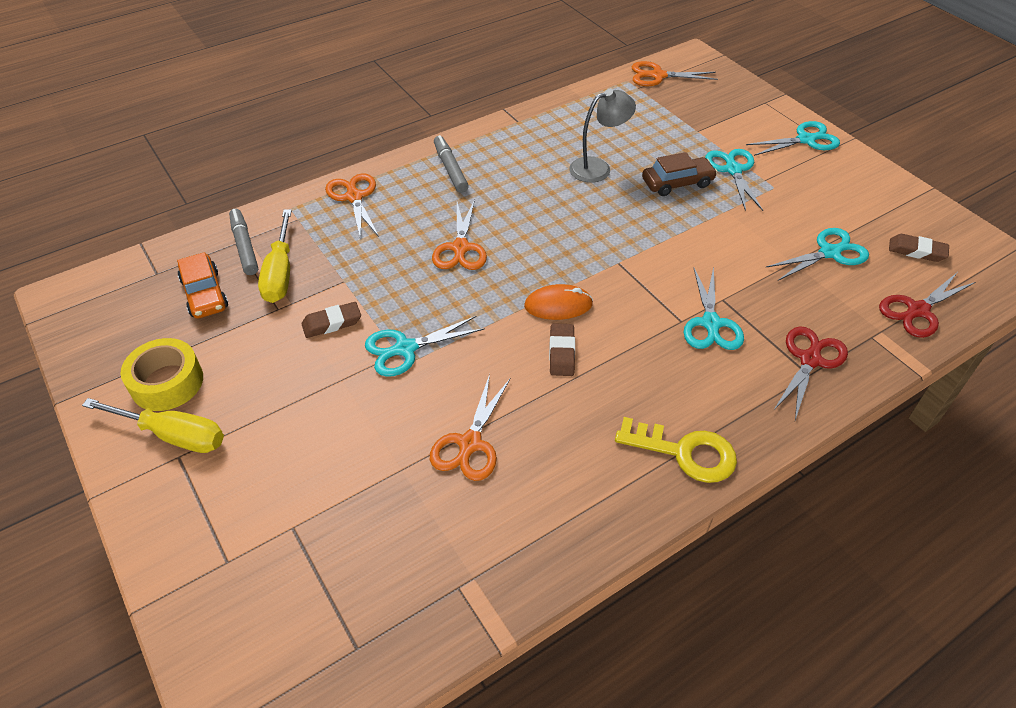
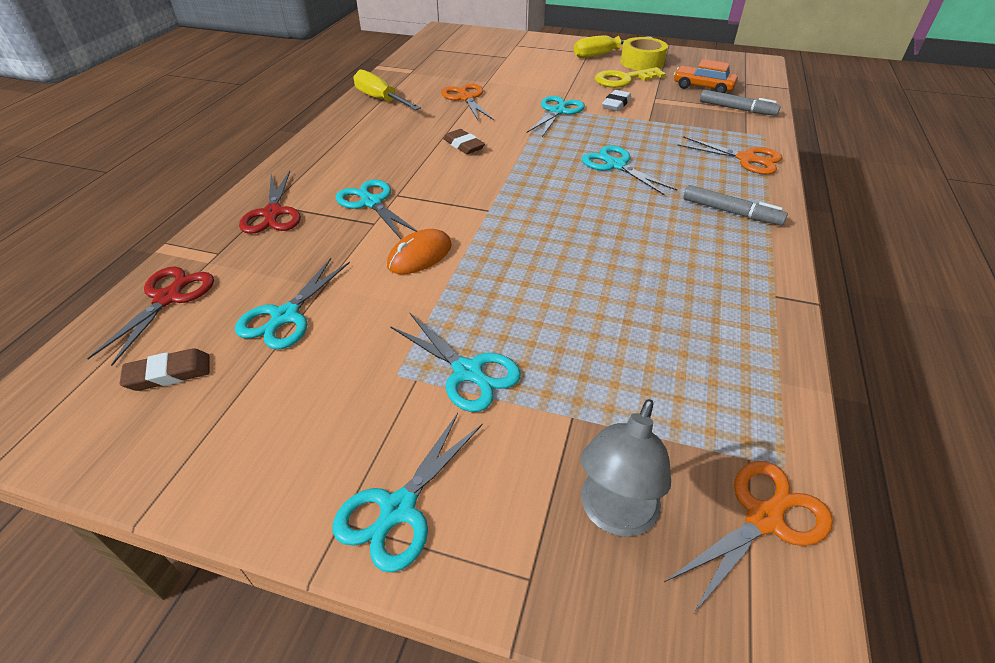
camera: 140 degrees right, 5 degrees down
yellow screwdriver [258,209,292,303] -> yellow screwdriver moved to [353,70,421,110]
brown eraser [302,302,361,338] -> white eraser [602,90,631,111]
orange scissors [432,199,487,270] -> turquoise scissors [582,145,677,196]
orange mouse [524,284,593,320] -> orange mouse moved to [387,229,452,274]
grey lamp [569,89,636,183] -> grey lamp moved to [581,399,671,537]
yellow key [615,417,737,483] -> yellow key moved to [595,67,666,88]
brown car [642,152,717,196] -> none

